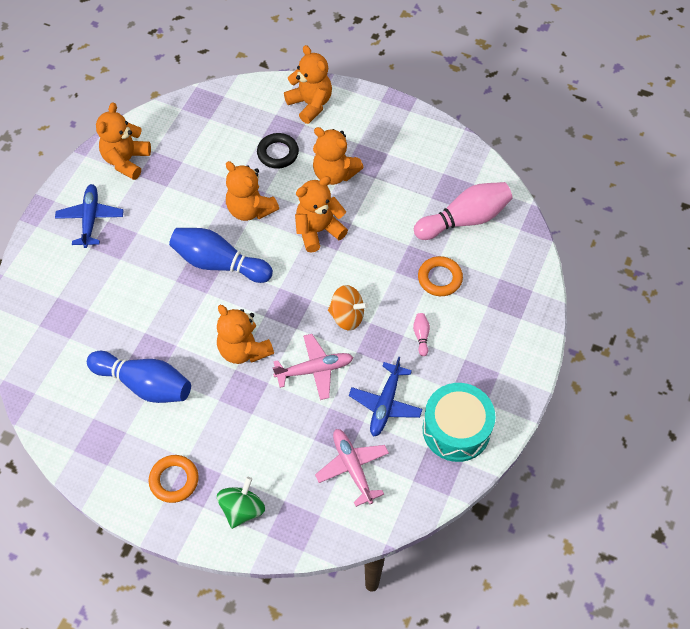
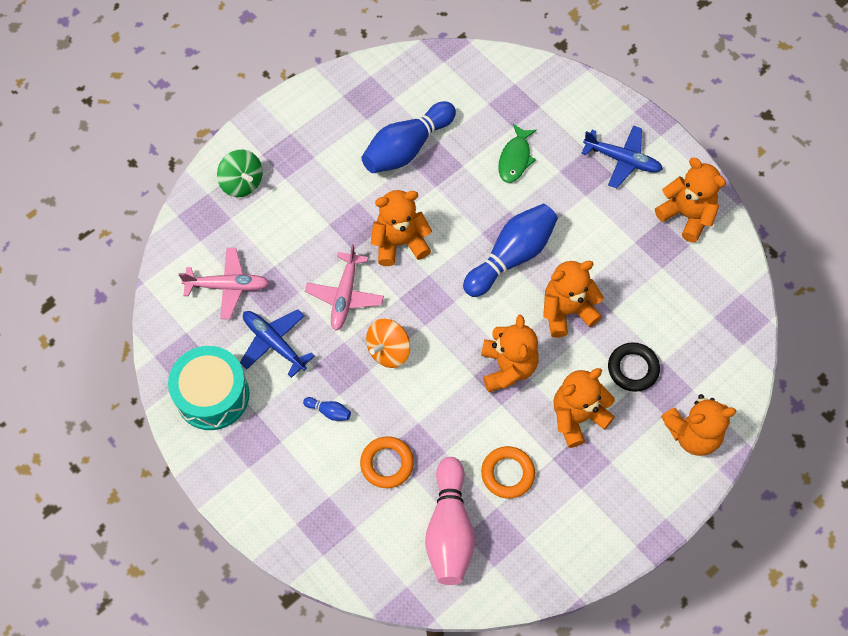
camera: 115 degrees right, 5 degrees up
orange ring [149,455,199,503] -> orange ring moved to [481,446,535,498]
pink bowling pin [413,313,430,356] -> blue bowling pin [303,397,351,421]
none -> green fish [499,124,537,183]

